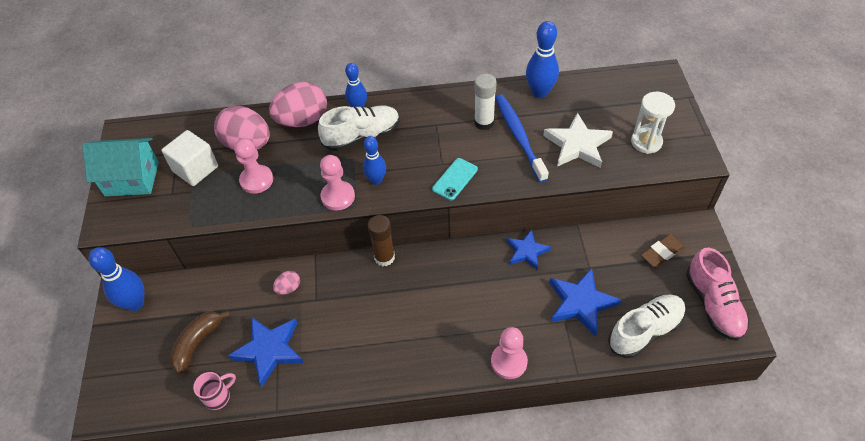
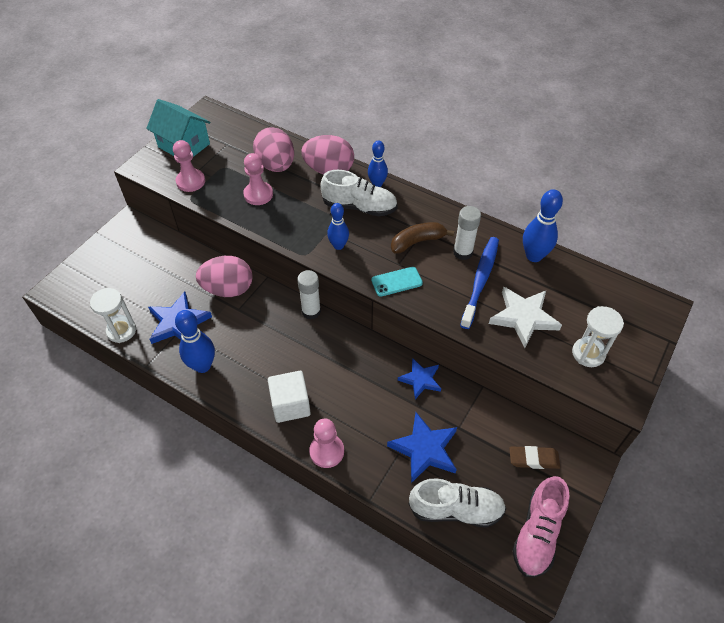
camera: 35 degrees right, 0 degrees up
blue bowling pin [88,247,144,311] -> blue bowling pin moved to [175,310,215,373]
white cube [161,130,218,186] -> white cube moved to [268,371,311,423]
brown banana [169,311,230,373] -> brown banana moved to [391,222,454,254]
pink mug [193,372,236,410] -> white hourglass [90,288,136,343]
pink egg [273,271,300,295] -> pink egg [196,256,253,297], size x2.16
pink pawn [320,155,355,211] -> pink pawn moved to [173,140,205,192]
brown glue stick [368,215,395,266] -> white glue stick [297,270,321,320]

